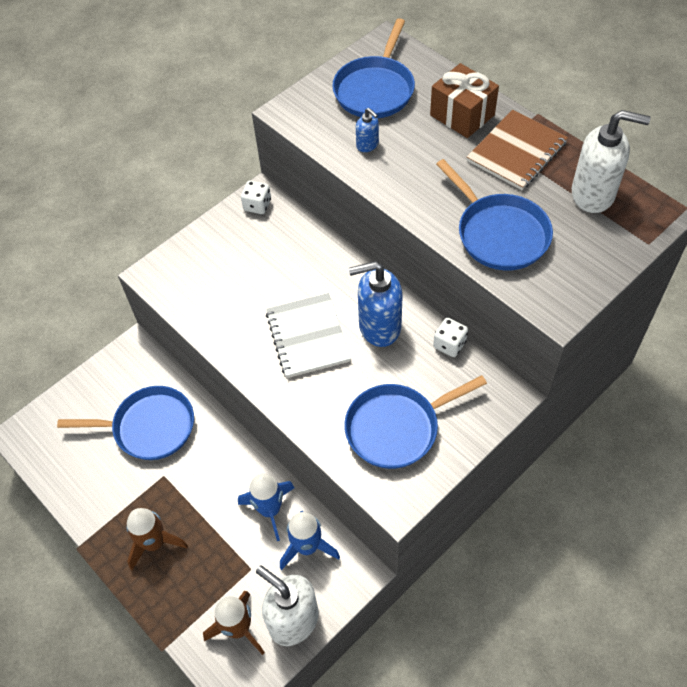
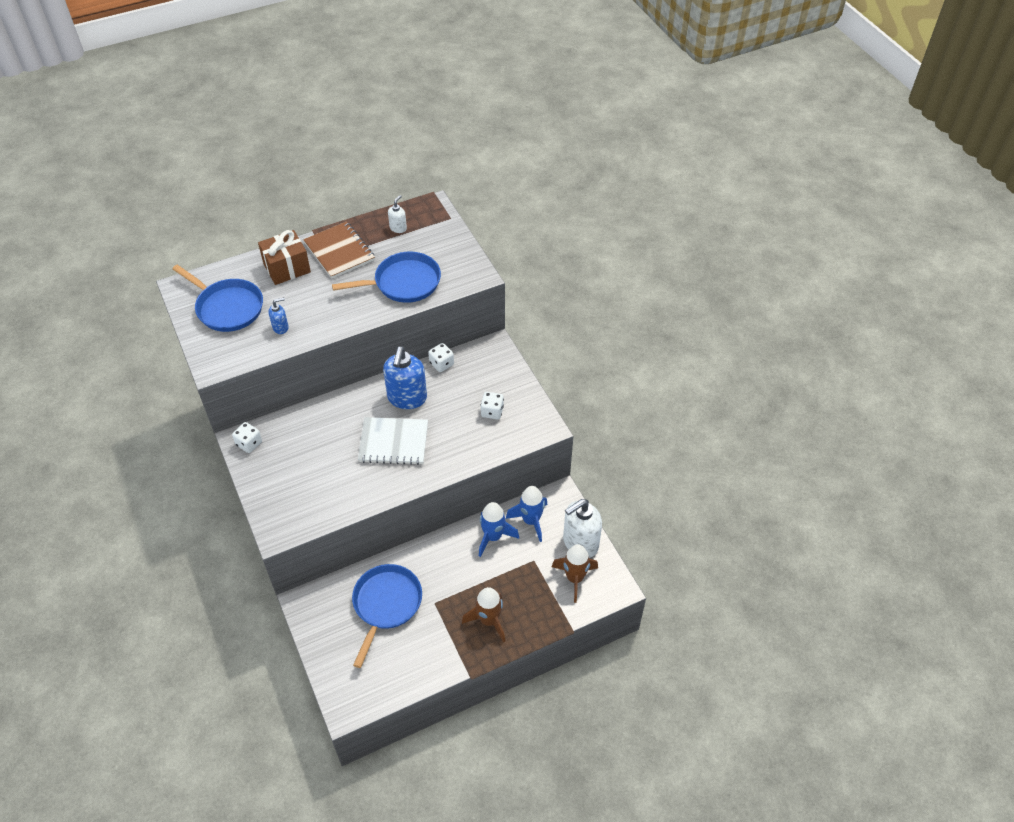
camera: 75 degrees left, 5 degrees down
blue pan [344,375,487,469] -> white dice [481,392,504,419]
white soap dispenser [572,110,651,213] -> white soap dispenser [388,195,407,233], size x0.48

